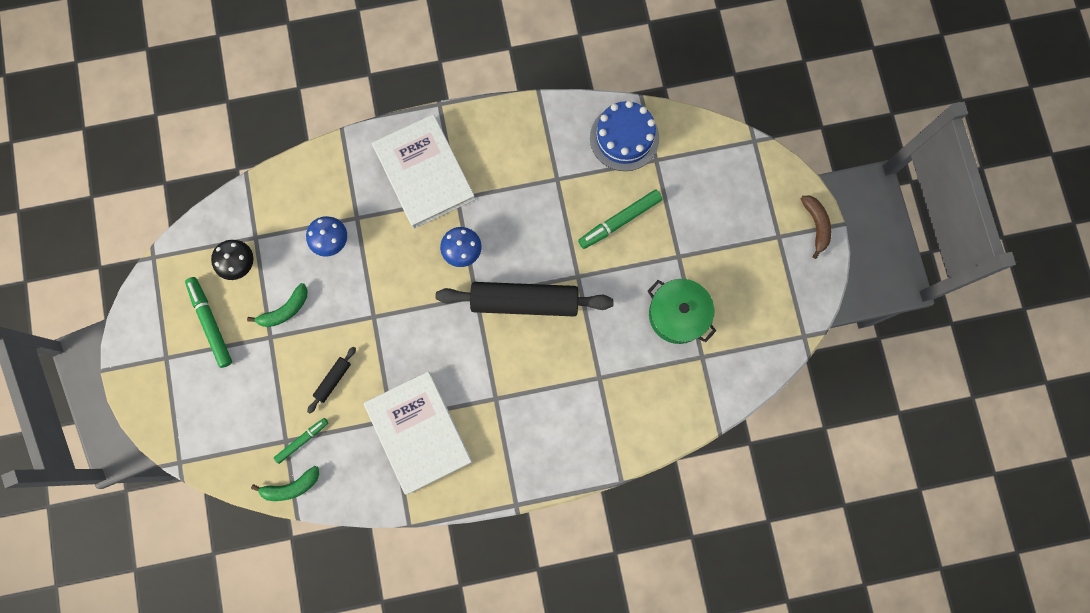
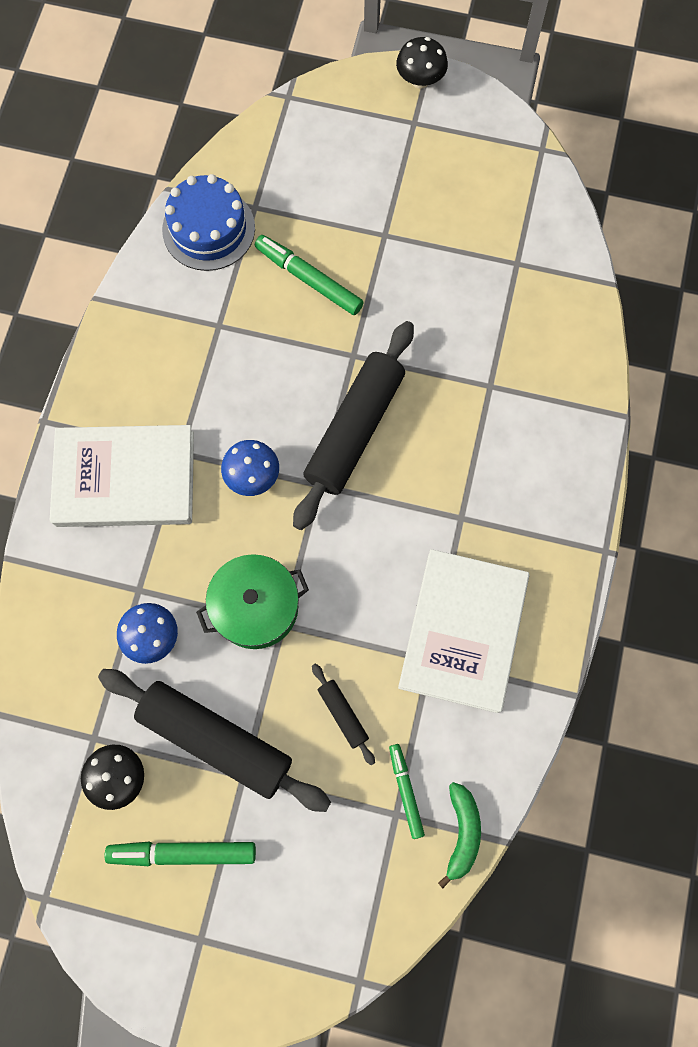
camera: 65 degrees left, 5 degrees down
green banana [247,283,307,327] -> black rolling pin [98,669,331,812]
white book [364,371,473,495] -> white book turned 75 degrees counterclockwise [398,549,530,713]
green marker [578,189,662,249] -> green marker turned 135 degrees clockwise [255,235,364,315]
green pot [648,279,716,344] -> green pot moved to [196,554,309,649]
brown banana [801,195,831,259] -> black mushroom [396,37,448,89]

